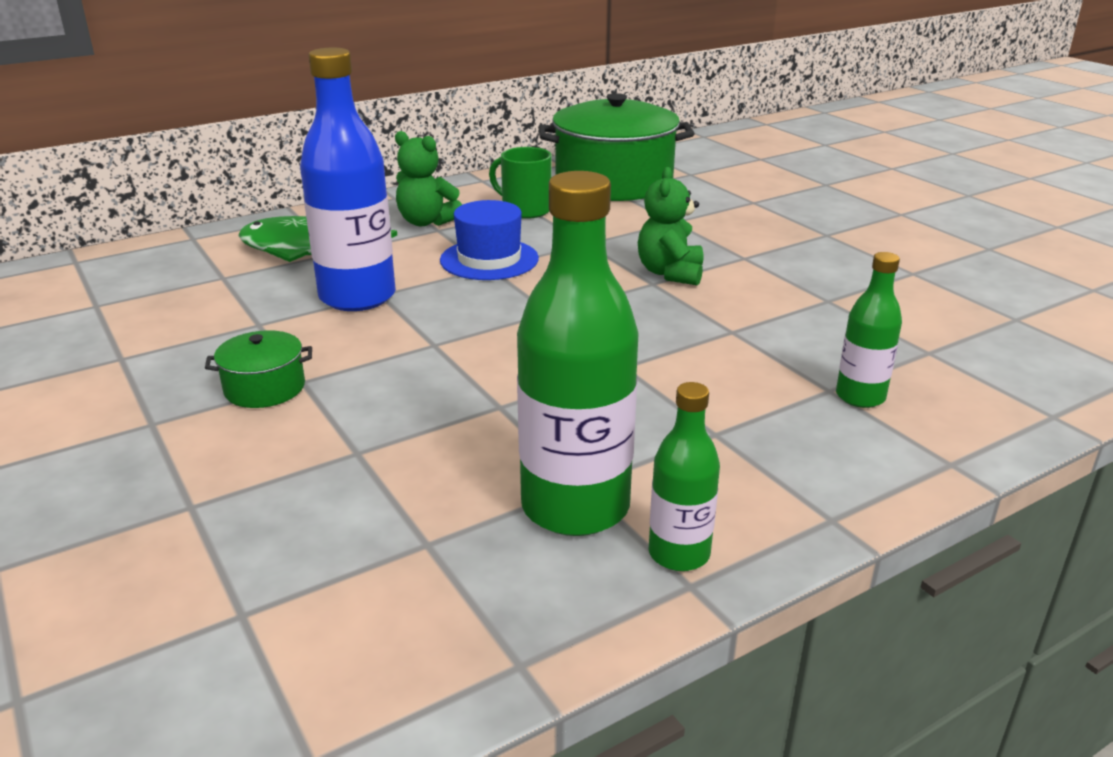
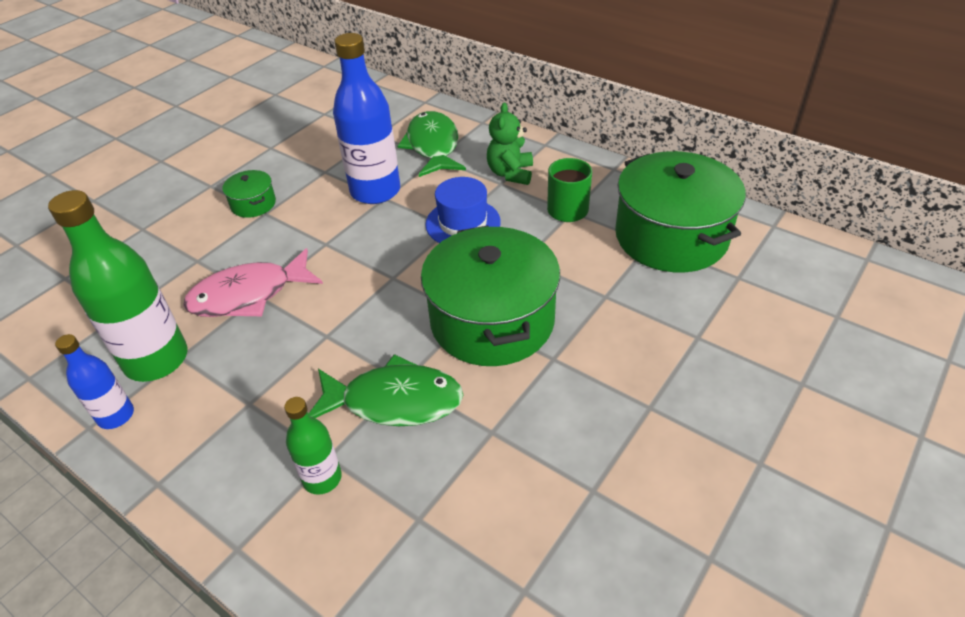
camera: 70 degrees right, 15 degrees up
green teddy bear [638,167,703,286] -> green pot [421,225,560,366]
green bottle [649,382,720,571] -> blue bottle [55,334,134,429]
none -> pink fish [183,248,323,317]
none -> green fish [309,354,464,426]

